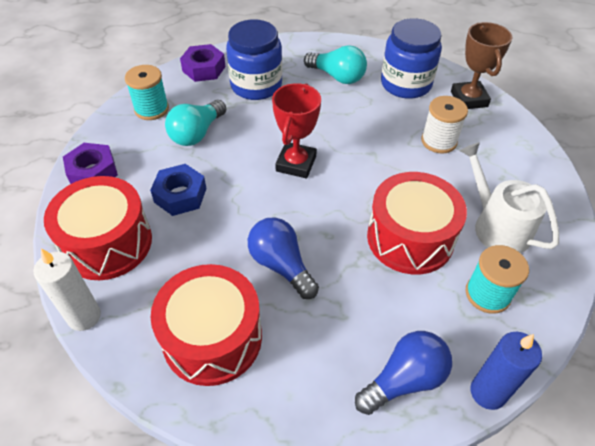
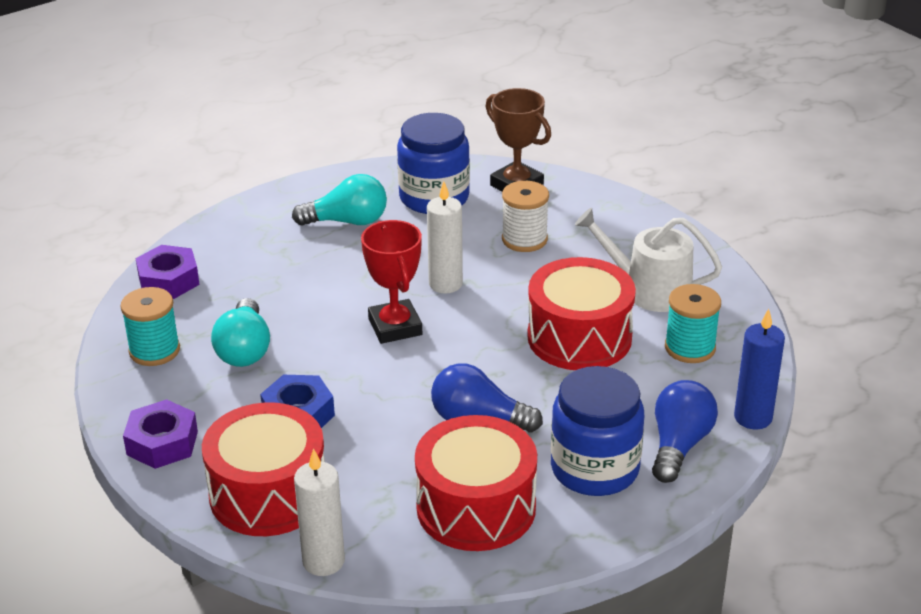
camera: 35 degrees left, 15 degrees down
blue jar [226,19,282,100] -> blue jar moved to [551,366,644,496]
none -> white candle [427,182,463,293]

